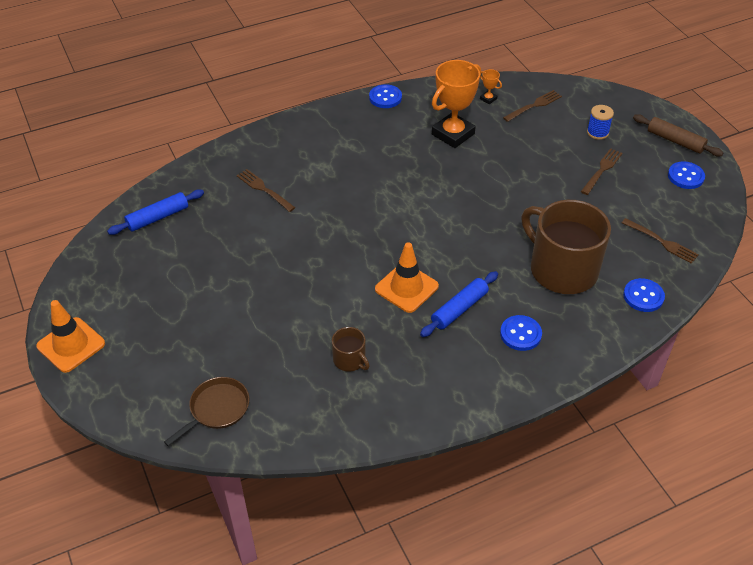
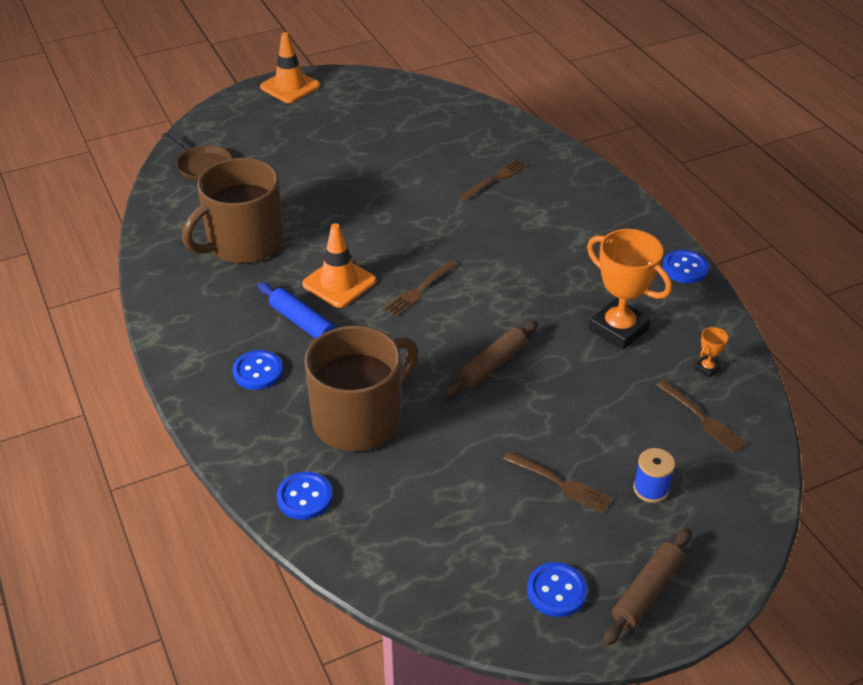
camera: 90 degrees right, 5 degrees down
blue rolling pin [107,190,204,235] -> none
brown mug [332,327,370,372] -> brown mug [182,158,285,263], size x2.25
brown fork [622,218,699,264] -> brown fork moved to [384,260,458,317]
none -> brown rolling pin [444,321,538,397]

